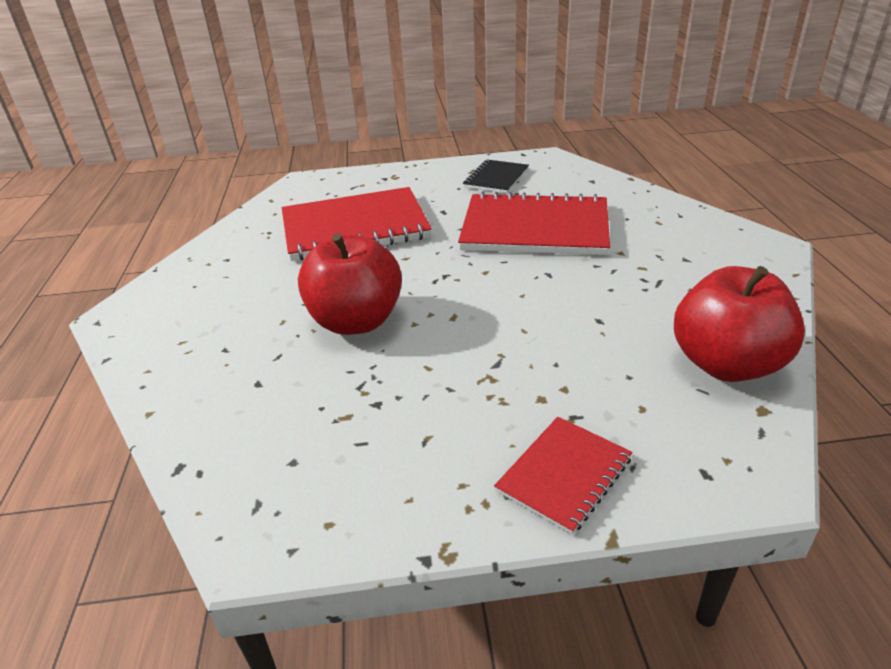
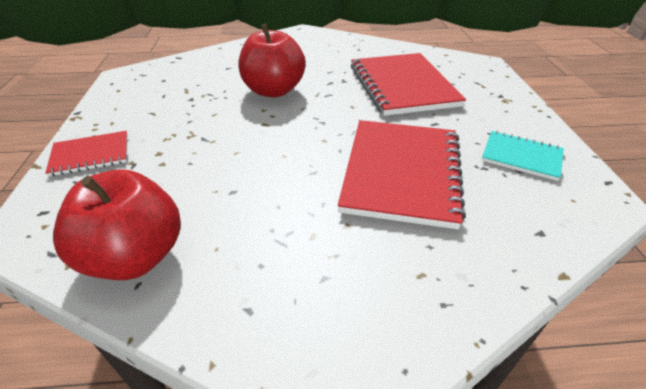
camera: 90 degrees right, 5 degrees up
black notebook [463,160,529,194] -> turquoise notebook [482,131,564,181]
red notebook [494,417,633,535] -> red notebook turned 60 degrees counterclockwise [45,131,128,177]

